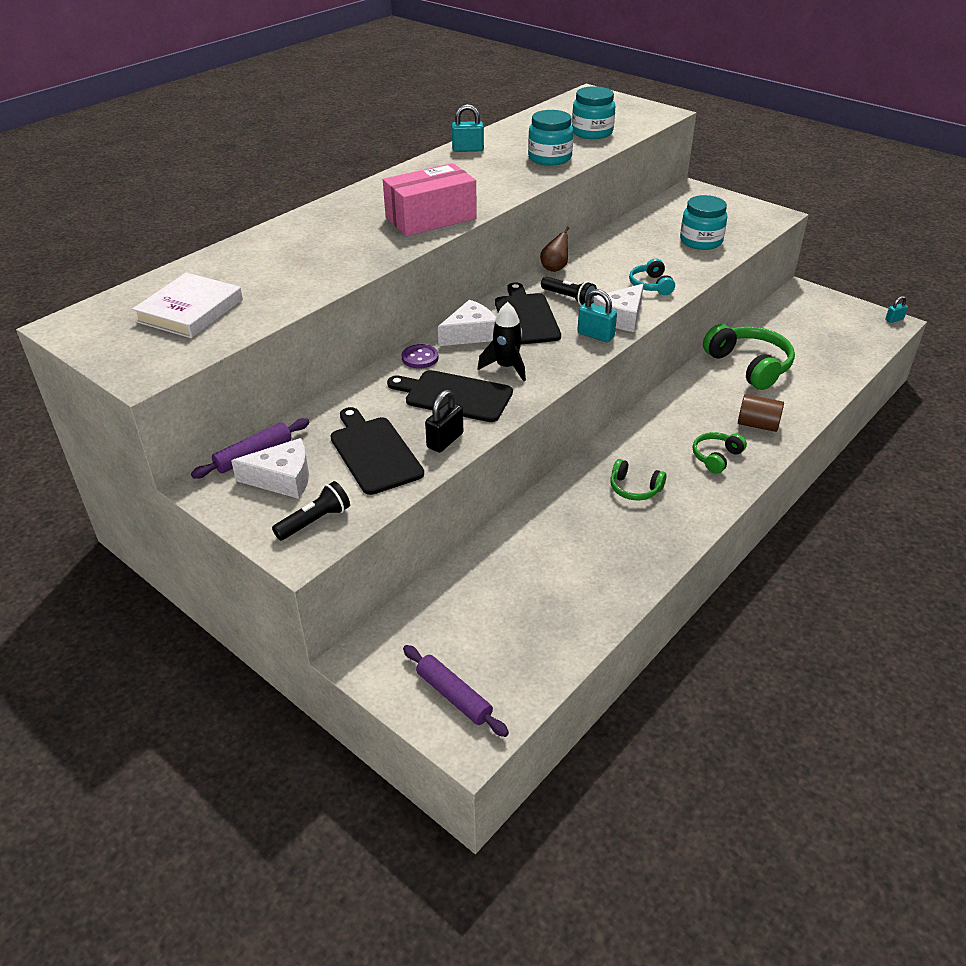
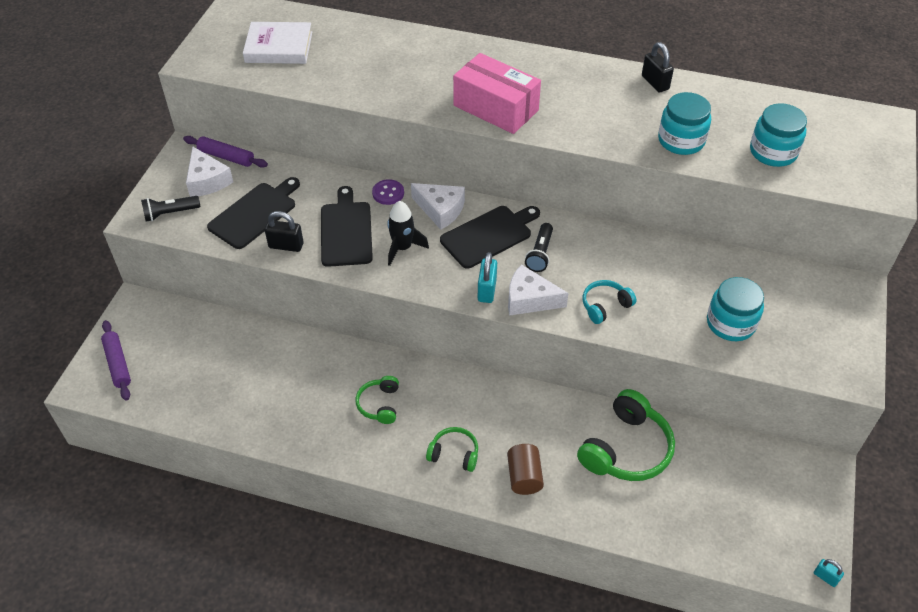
camera: 65 degrees right, 10 degrees up
black flashlight [272,481,350,541] -> black flashlight turned 135 degrees clockwise [141,196,201,221]
purple rolling pin [403,645,509,737] -> purple rolling pin turned 45 degrees counterclockwise [101,320,131,401]
turquoise padlock [452,104,484,152] -> black padlock [642,42,674,92]
brown pear [540,226,570,272] -> none

